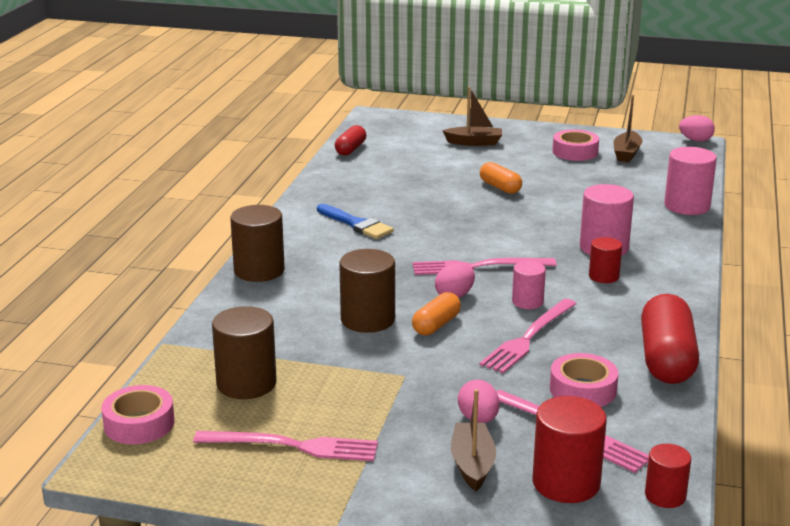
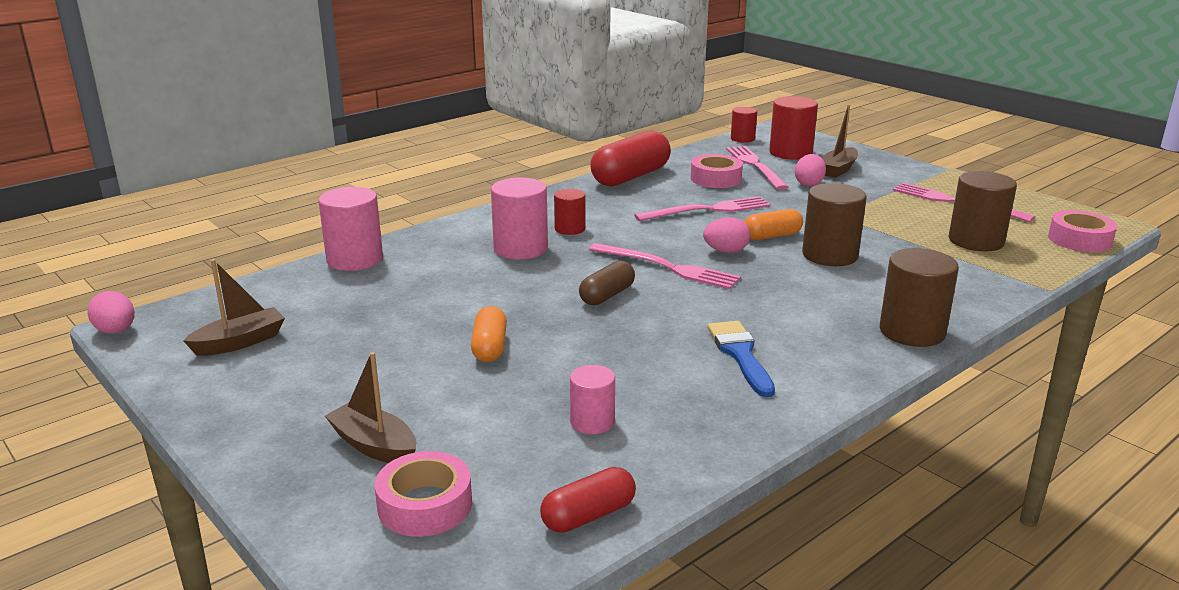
camera: 145 degrees left, 0 degrees up
pink cylinder [512,261,546,309] -> pink cylinder moved to [570,365,615,434]
pink tape [552,129,599,161] -> pink tape moved to [375,451,472,537]
none -> brown capsule [579,261,635,305]

